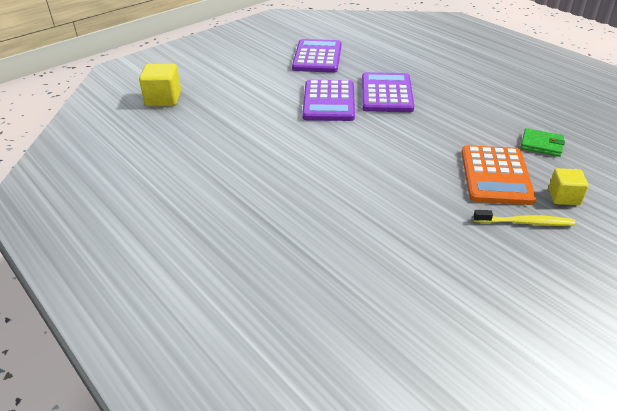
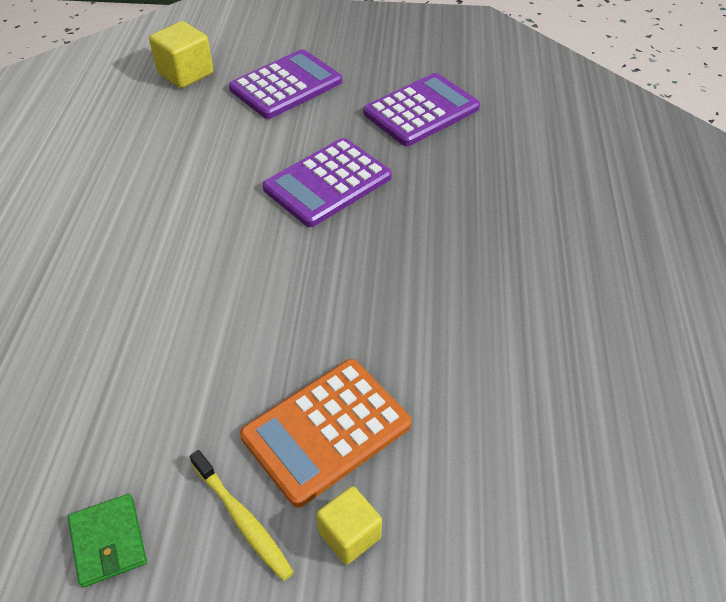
camera: 45 degrees right, 10 degrees up
purple calculator [362,72,414,112] -> purple calculator moved to [229,49,342,119]
green wallet [521,128,565,157] -> green wallet moved to [68,494,147,587]

